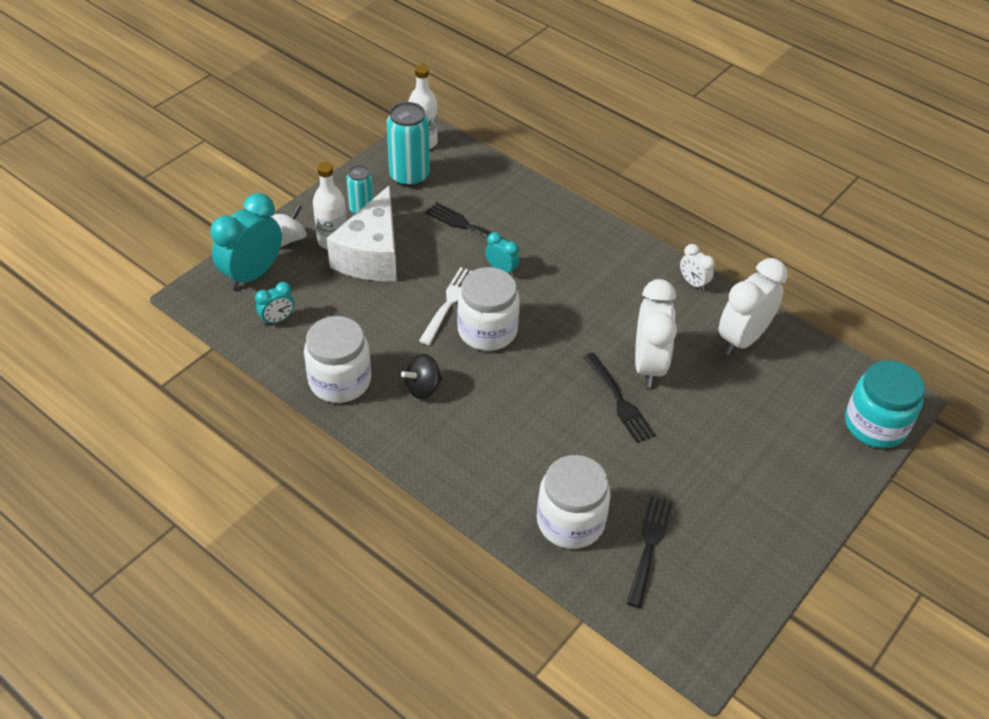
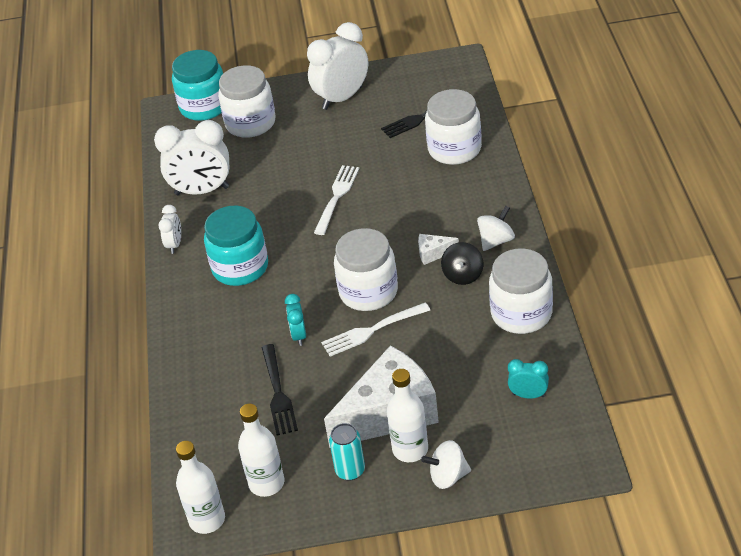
camera: 130 degrees left, 5 degrees down
turquoise clock [210,193,282,290] -> none
turquoise can [387,102,430,187] -> white bottle [238,404,284,497]
black spinning top [401,354,443,399] -> black spinning top turned 90 degrees clockwise [441,242,484,285]
black fork [584,353,656,443] -> white fork [314,165,359,235]
white clock [635,279,677,388] -> white clock moved to [307,22,368,110]
none -> turquoise jar [204,206,268,286]
none -> white jar [218,65,276,138]
none -> white cheese [418,234,459,265]
none -> white spinning top [477,205,515,251]

